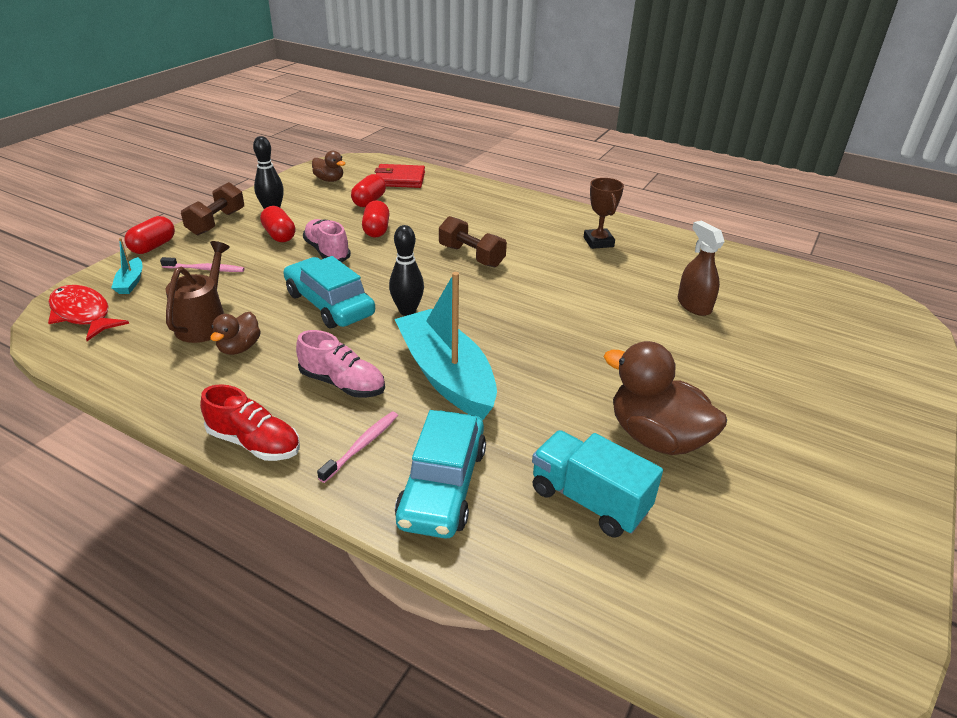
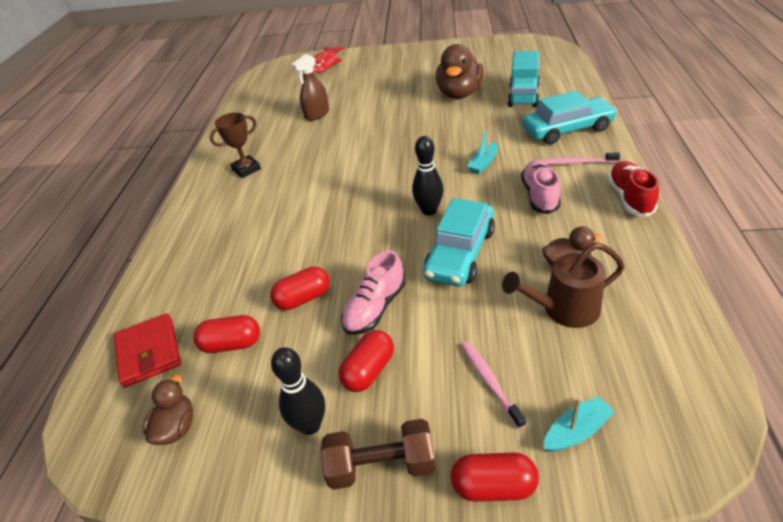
camera: 110 degrees left, 5 degrees up
red fish [48,285,129,341] -> red fish moved to [313,47,345,73]
turquoise boat [395,272,497,420] -> turquoise boat [467,126,498,174], size x0.42
brown dumbbell [439,216,507,267] -> none

